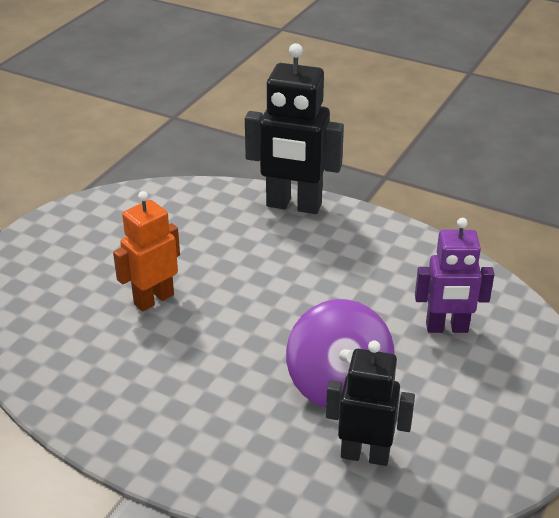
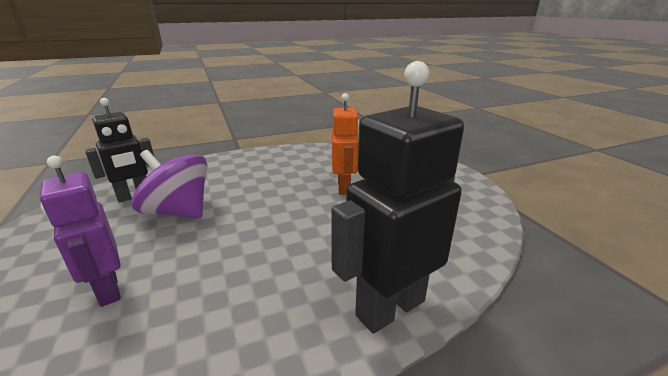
camera: 130 degrees right, 10 degrees down
purple robot [415,218,495,333] -> purple robot turned 75 degrees counterclockwise [40,156,121,307]

